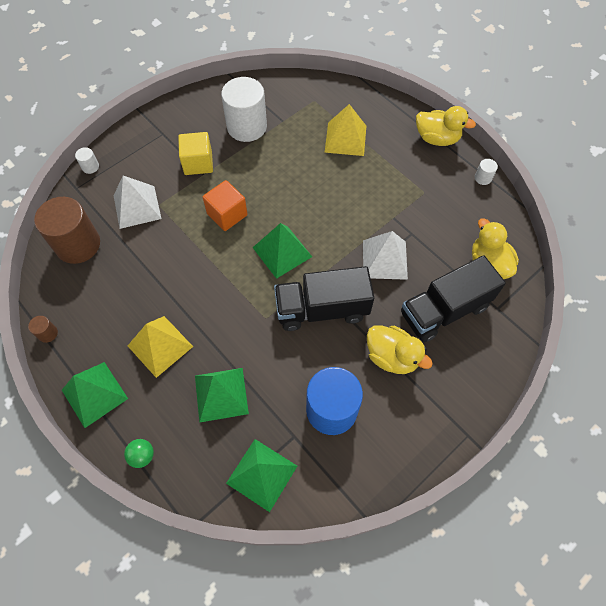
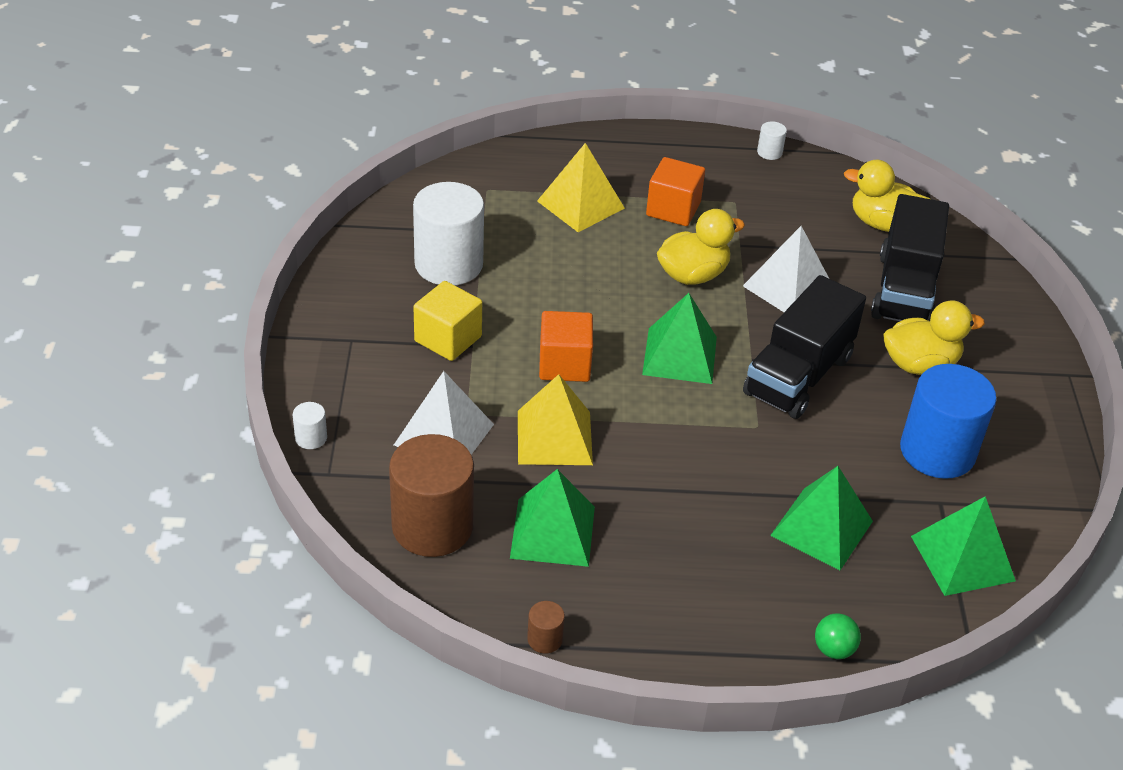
camera: 50 degrees left, 20 degrees down
green pyramid [62,362,128,428] -> green pyramid moved to [510,469,595,567]
yellow pyramid [128,316,193,378] -> yellow pyramid moved to [518,374,593,465]
yellow duck [416,106,476,146] -> yellow duck moved to [657,209,745,285]
none -> orange cube [646,157,705,226]

